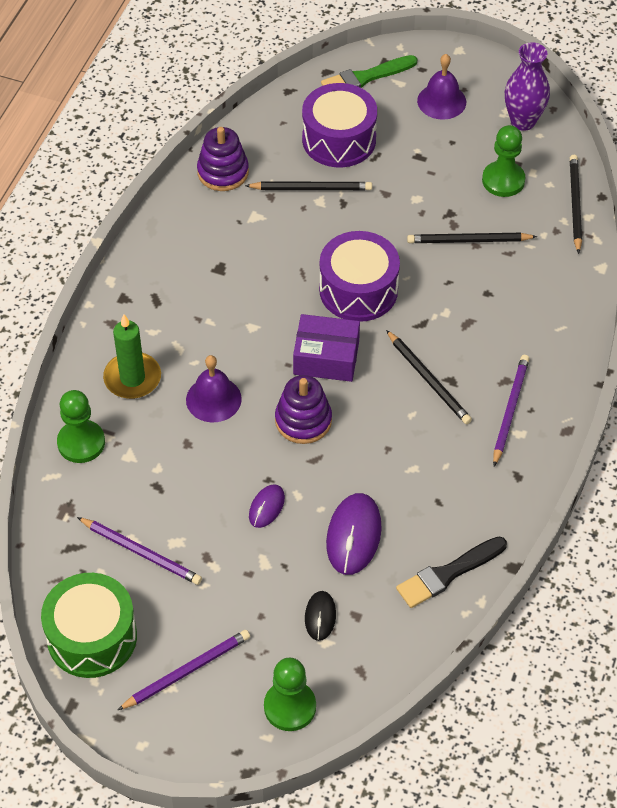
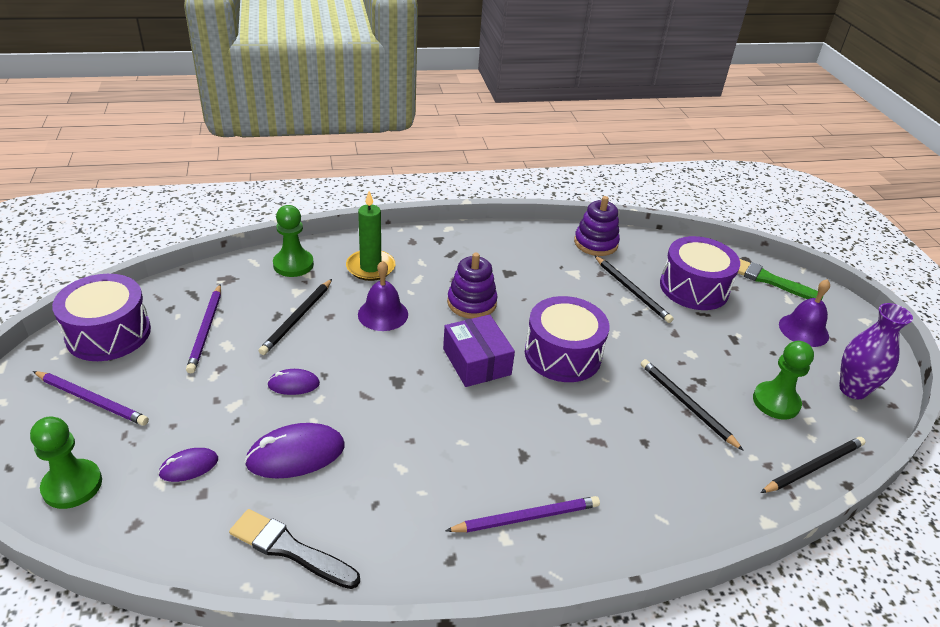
camera: 55 degrees right, 15 degrees down
green drum [41,573,137,678] -> purple drum [52,274,151,361]
purple stacking toy [275,375,332,444] -> purple stacking toy moved to [447,253,497,319]
black mouse [305,591,336,641] -> purple mouse [158,448,218,482]
black pencil [386,330,472,424] -> black pencil moved to [259,279,332,355]

